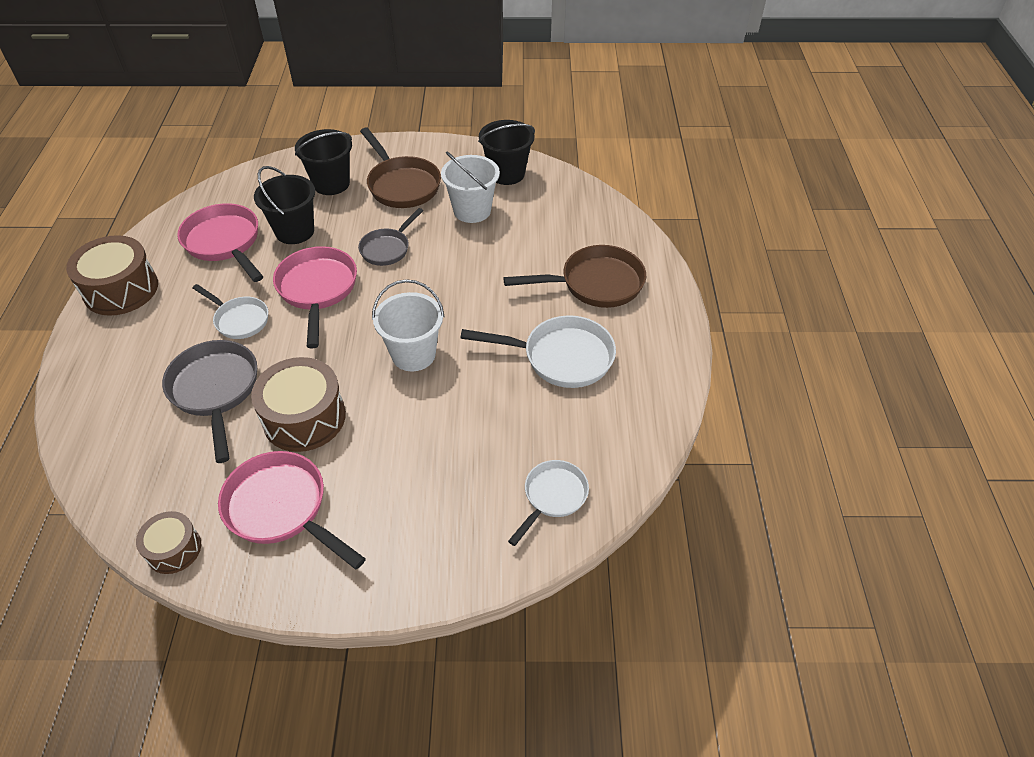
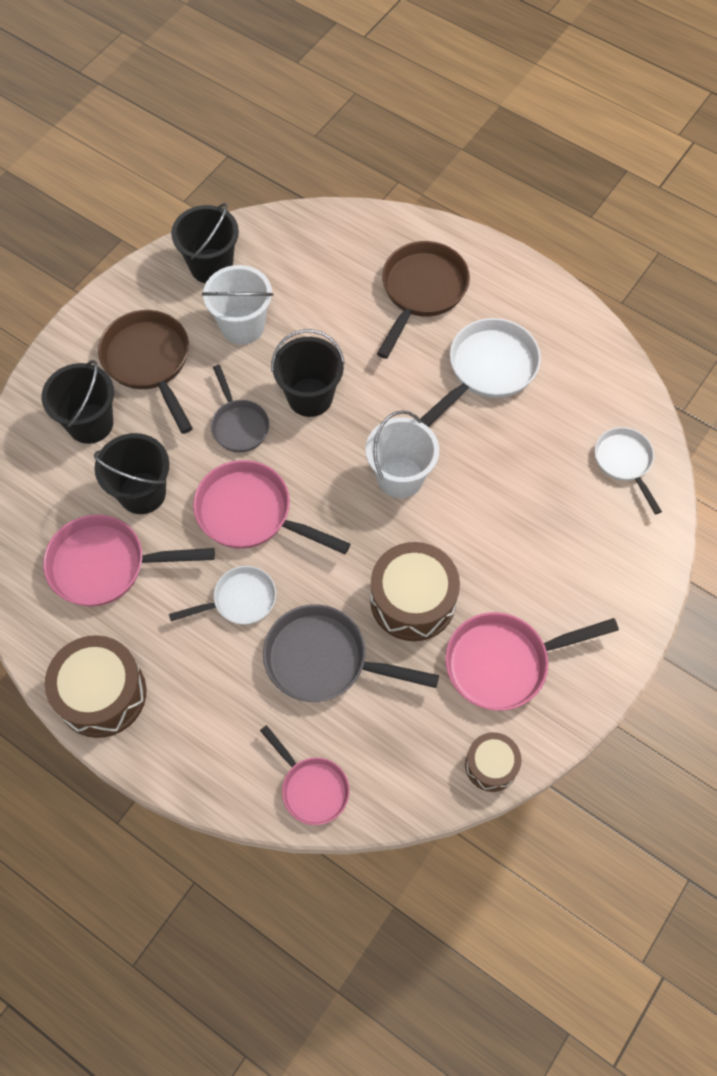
camera: 55 degrees left, 15 degrees up
brown pan [360,128,441,208] -> brown pan turned 120 degrees counterclockwise [98,310,193,434]
none -> pink pan [260,725,350,825]
none -> black bucket [271,329,345,417]

